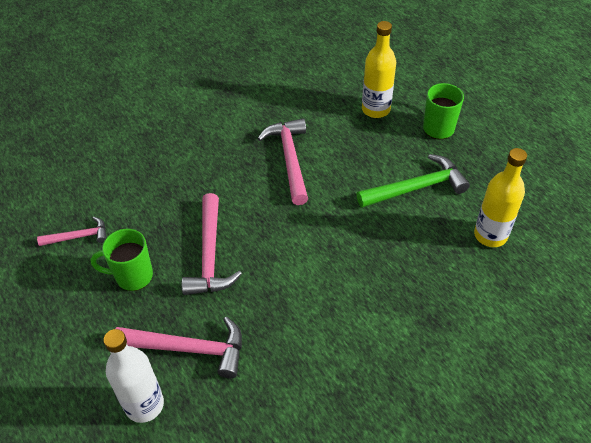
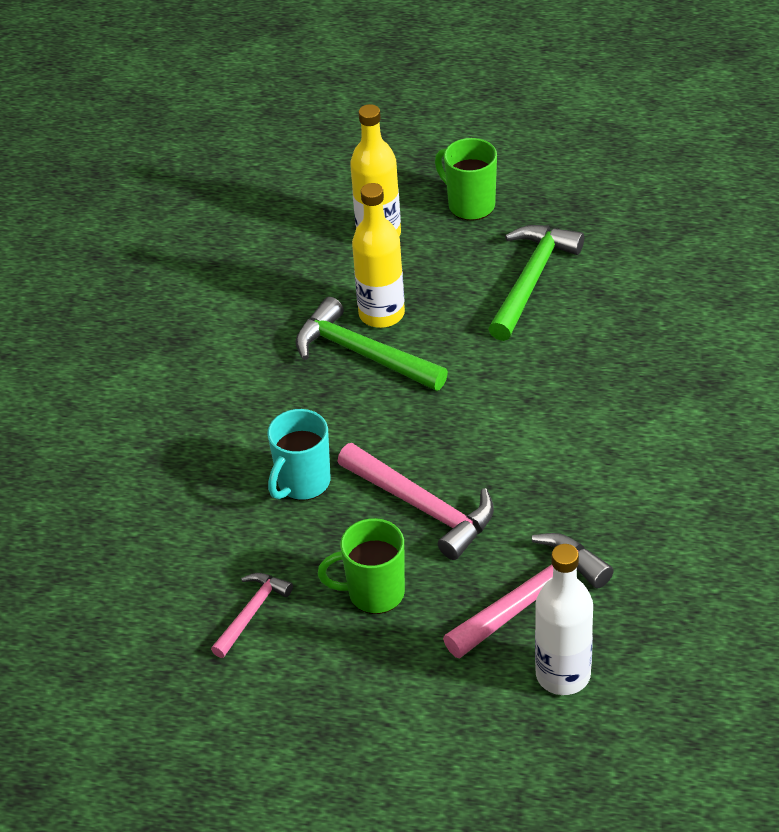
camera: 45 degrees left, 5 degrees down
green mug [91,229,153,291] -> green mug turned 45 degrees clockwise [318,518,405,614]
pink hammer [257,118,308,205] -> green hammer [296,297,448,391]
yellow bottle [474,148,527,247] -> yellow bottle moved to [352,183,405,328]
none -> turquoise mug [267,409,331,501]

